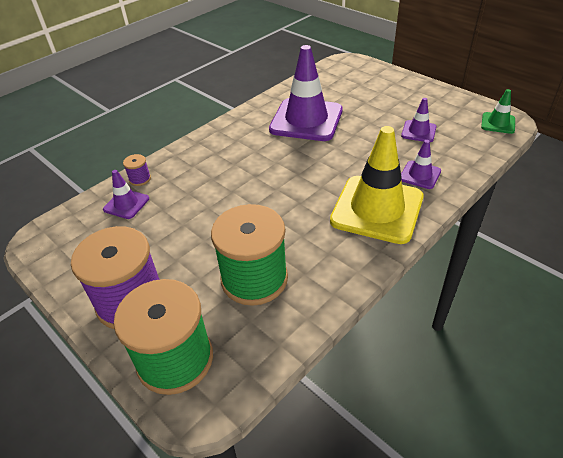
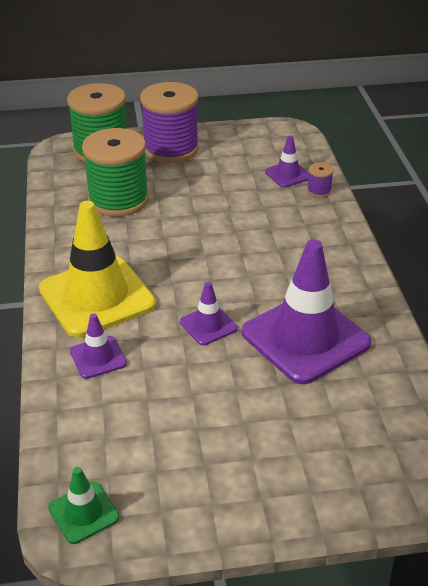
camera: 125 degrees right, 5 degrees down
purple traffic cone [401,98,437,142] -> purple traffic cone moved to [180,282,238,345]

